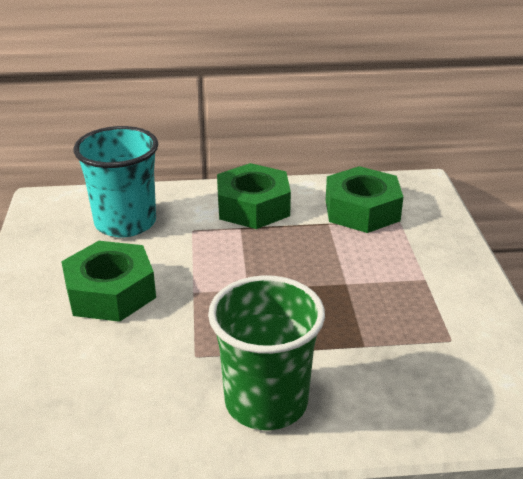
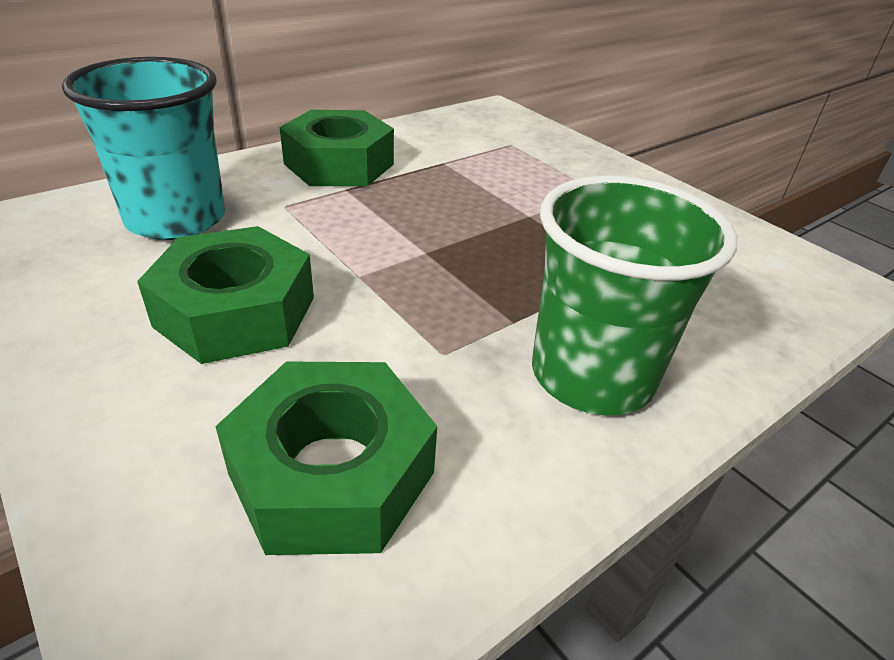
camera: 35 degrees left, 5 degrees up
green nut [326,166,403,233] -> green nut moved to [215,362,437,555]

